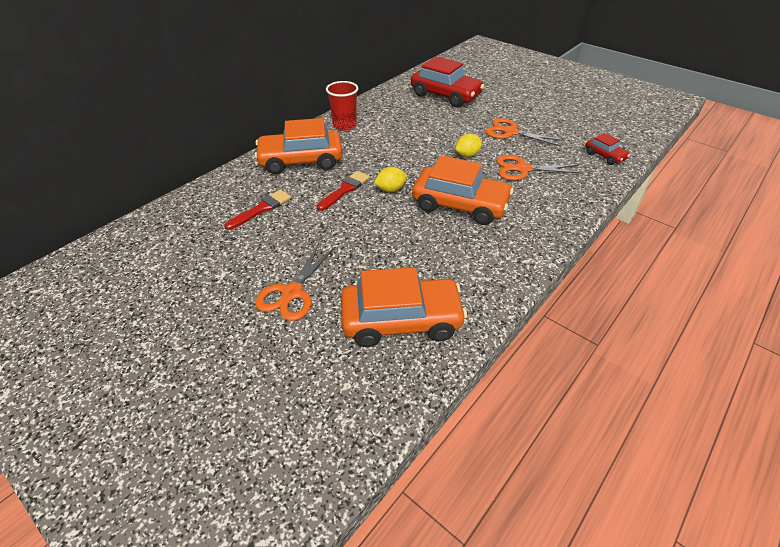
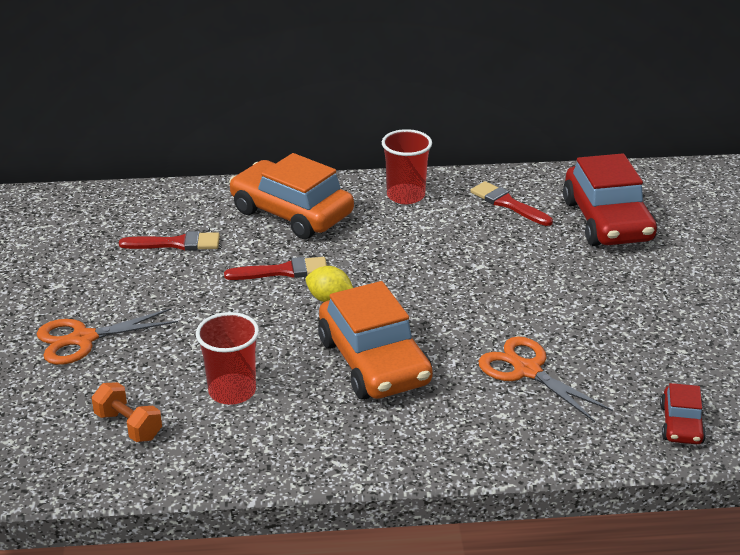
camera: 45 degrees right, 10 degrees down
orange car [341,267,467,347] -> orange dumbbell [92,382,162,442]
yellow lemon [455,134,482,157] -> none
orange scissors [486,118,564,146] -> none
none -> red cup [196,312,259,405]
none -> red brush [471,181,553,226]

